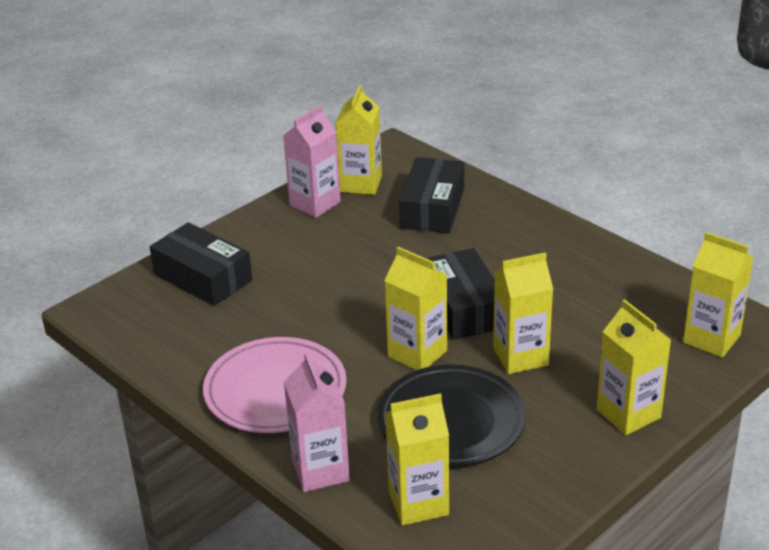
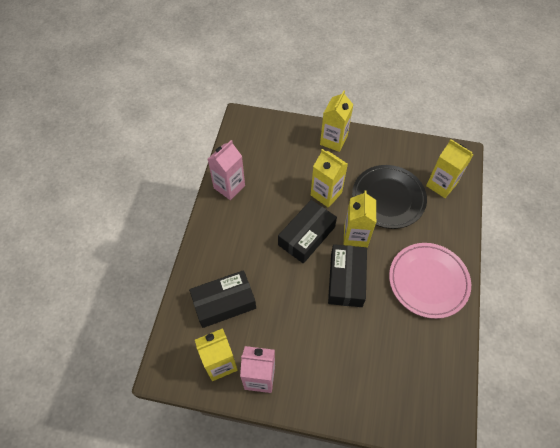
camera: 125 degrees left, 25 degrees up
black box [150,222,252,306] -> black box moved to [328,244,367,307]
pink carton [284,353,350,492] -> pink carton moved to [208,140,245,200]
yellow carton [683,232,753,358] -> none

